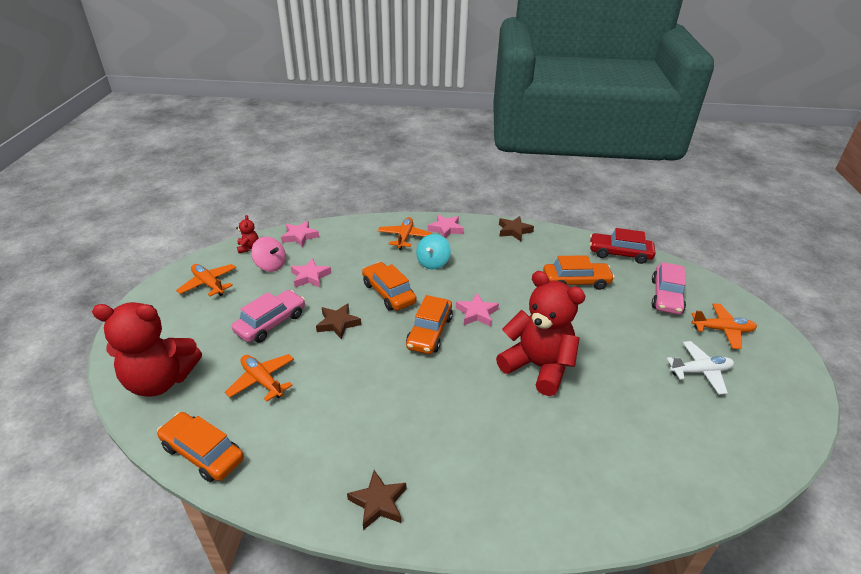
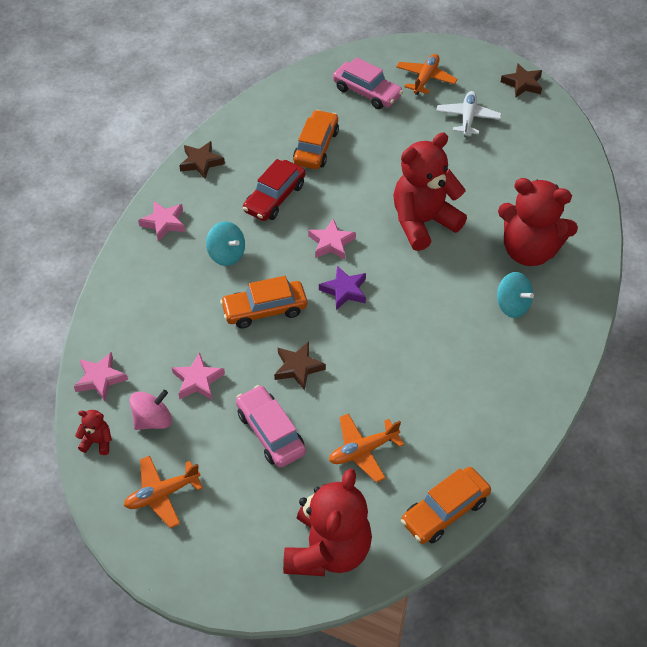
camera: 70 degrees left, 15 degrees up
brown star [347,470,406,530] -> brown star moved to [501,63,542,98]
orange plane [378,217,432,250] -> none
orange car [406,295,453,354] -> purple star [319,265,366,310]
red car [590,228,655,264] -> red car moved to [243,159,305,221]
none -> turquoise spinning top [497,272,534,318]
none -> red teddy bear [498,178,578,266]

